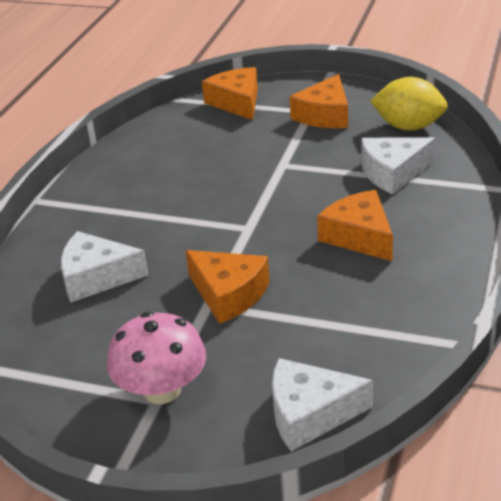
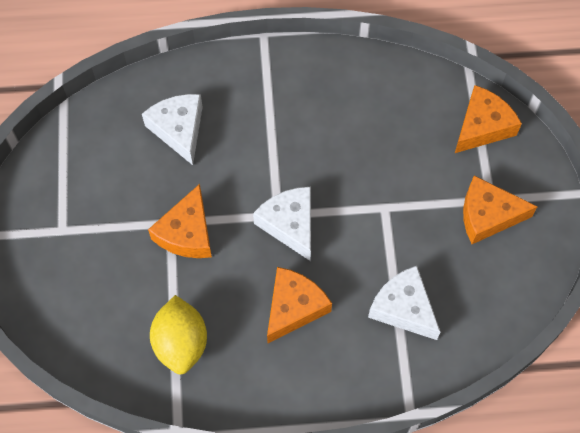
camera: 65 degrees right, 30 degrees up
pink mushroom [107,312,206,404] -> none
white cheese [272,358,373,452] -> white cheese moved to [253,187,311,261]
yellow lemon [370,77,448,131] -> yellow lemon moved to [150,295,207,374]

